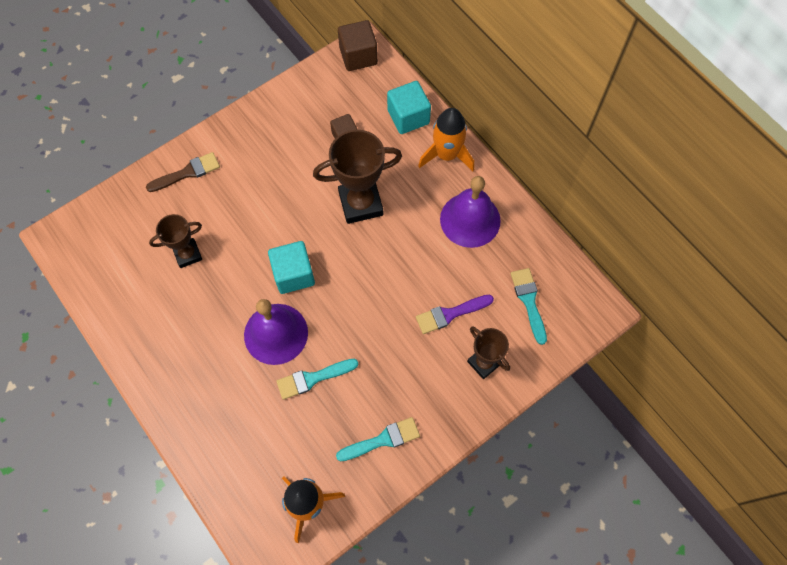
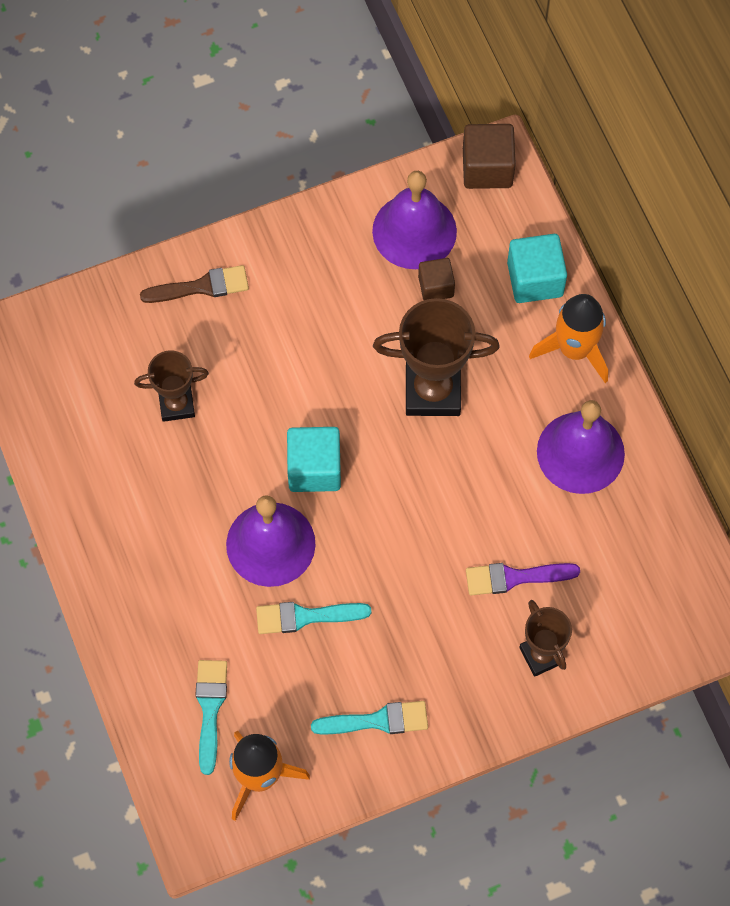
camera: 15 degrees right, 0 degrees up
turquoise brush [511,268,547,345] -> turquoise brush moved to [195,660,227,775]
none -> purple bell [372,171,457,269]

